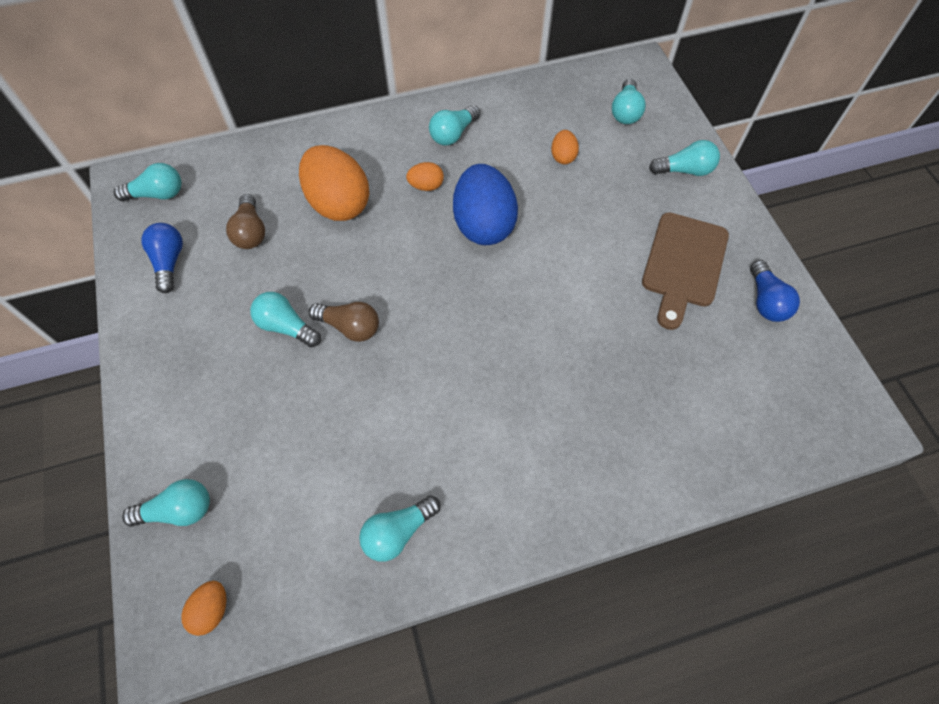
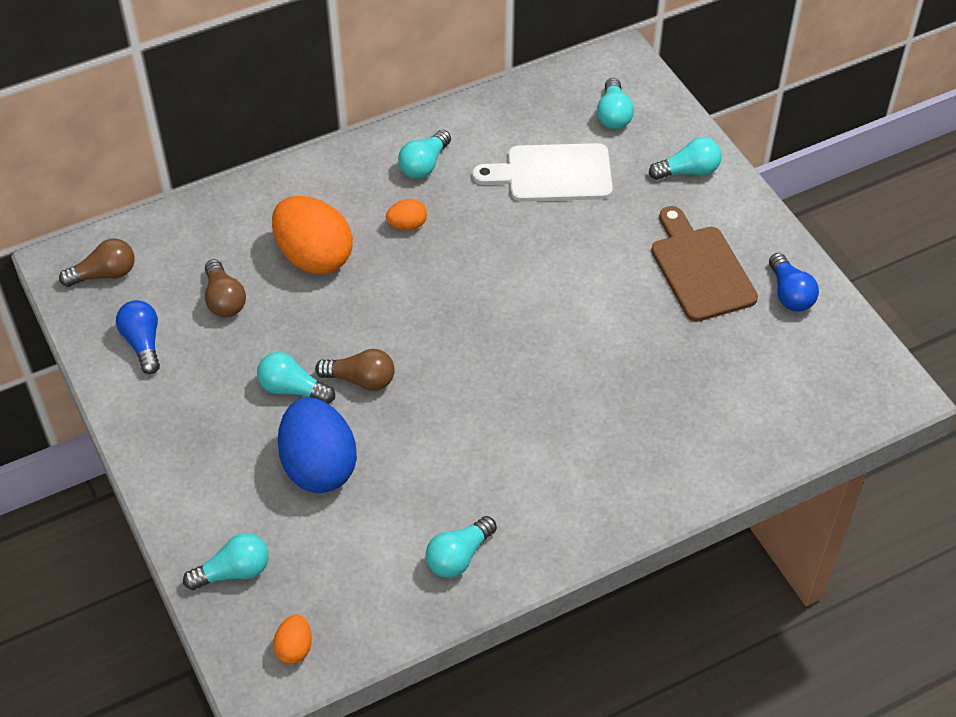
camera: 10 degrees left, 10 degrees down
turquoise light bulb [114,163,182,201] -> brown light bulb [59,238,135,287]
blue egg [453,164,518,245] -> blue egg moved to [278,397,357,493]
orange egg [551,130,579,164] -> white cutting board [472,143,613,202]
brown cutting board [642,212,729,330] -> brown cutting board turned 150 degrees clockwise [651,206,758,322]

